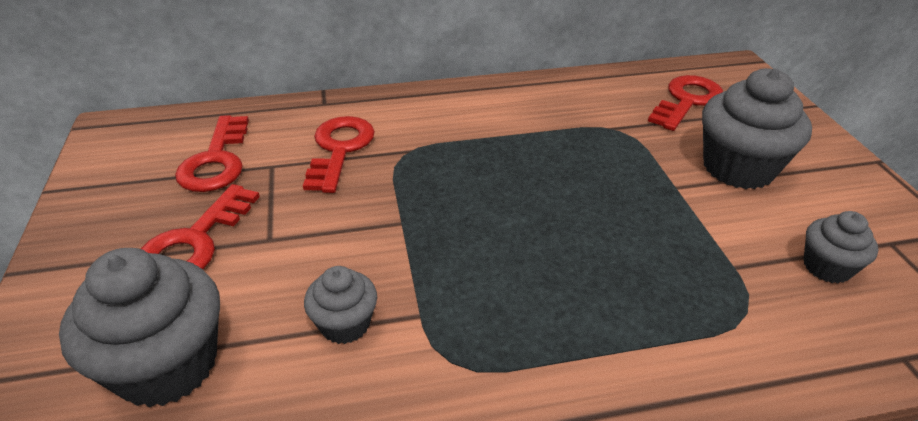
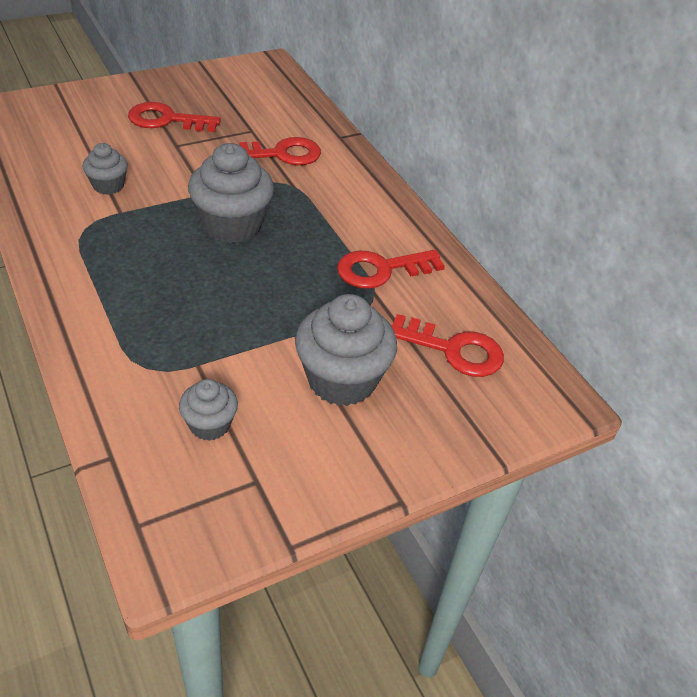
camera: 70 degrees right, 5 degrees up
grey cupcake [59,248,220,408] -> grey cupcake moved to [188,143,274,243]
red key [175,115,249,192] -> red key moved to [337,250,445,289]

